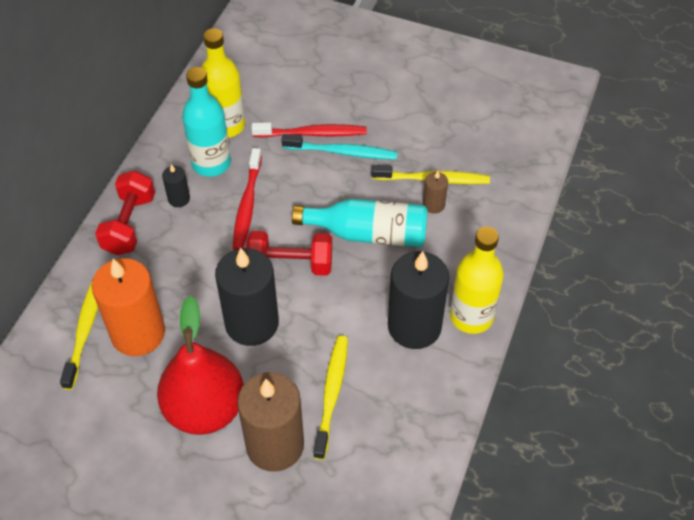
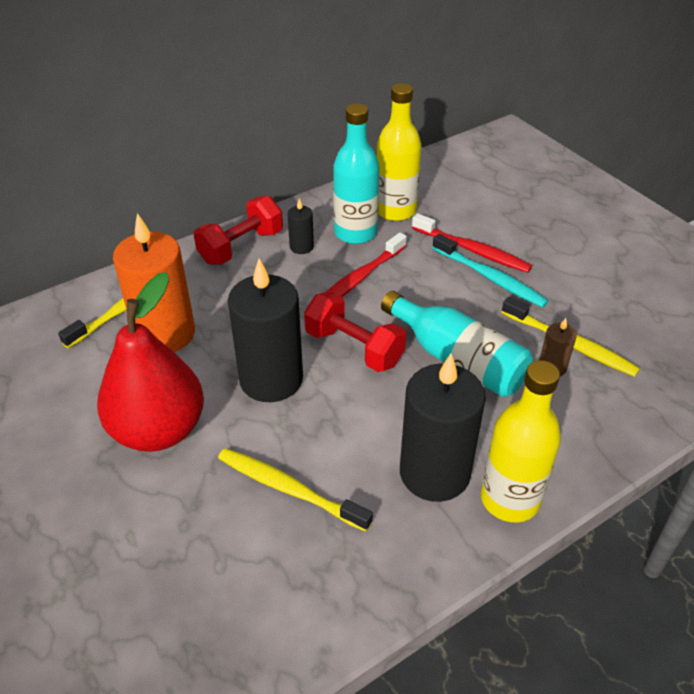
camera: 35 degrees right, 10 degrees down
brown candle [237,372,304,472] -> none
yellow toothbrush [313,336,348,460] -> yellow toothbrush turned 105 degrees counterclockwise [218,448,373,532]

